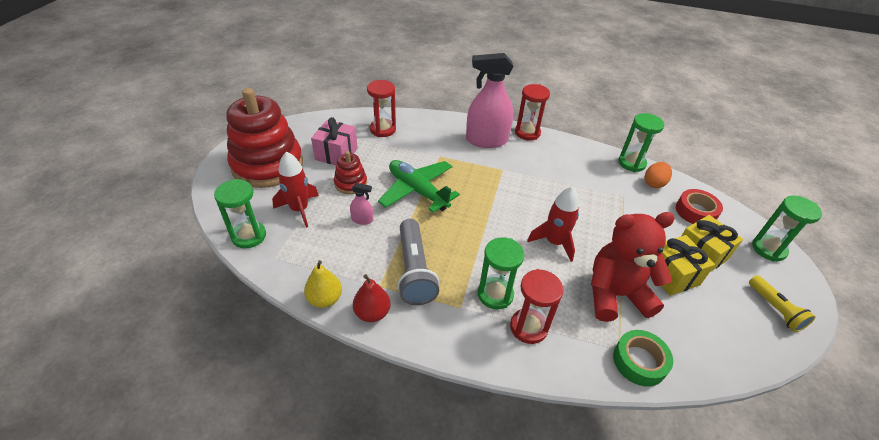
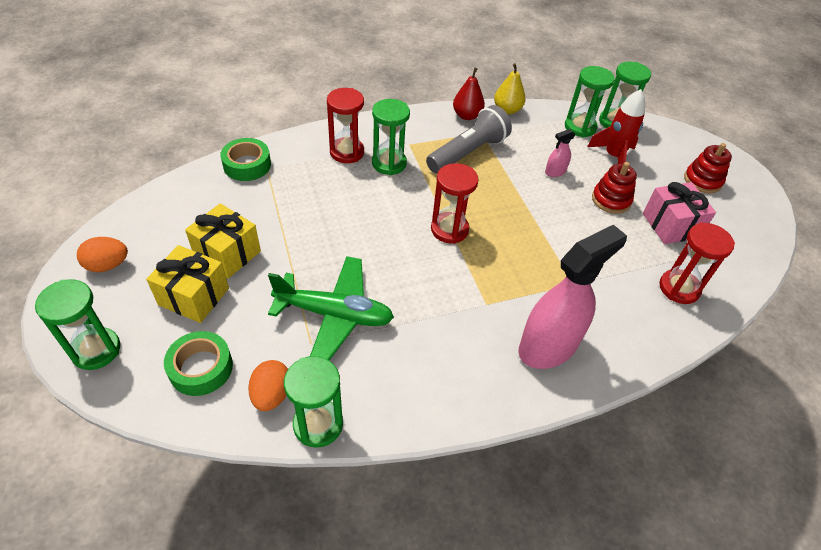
camera: 145 degrees right, 5 degrees up
red stacking toy [226,88,303,188] -> red stacking toy [684,143,732,193], size x0.45
green plane [378,160,460,213] -> green plane moved to [268,256,394,360]
grey flashlight [397,219,439,305] -> grey flashlight turned 90 degrees clockwise [426,105,512,174]
red hourglass [515,84,550,140] -> red hourglass moved to [431,163,479,244]
red rocket [527,186,579,262] -> none
red teddy bear [591,212,675,322] -> none
red tape [676,189,723,224] -> green tape [164,331,233,396]
yellow flashlight [749,275,815,332] -> orange egg [77,237,128,272]
none -> green hourglass [565,66,615,137]

